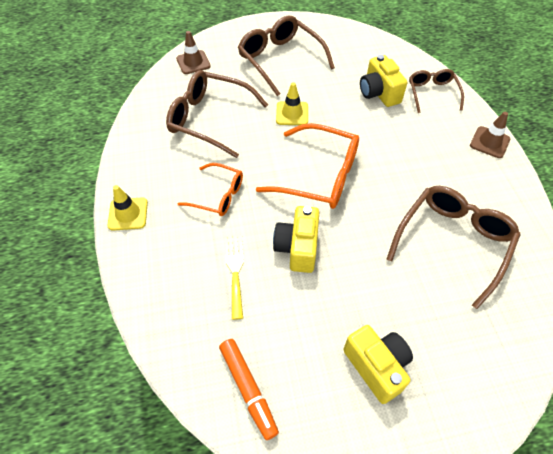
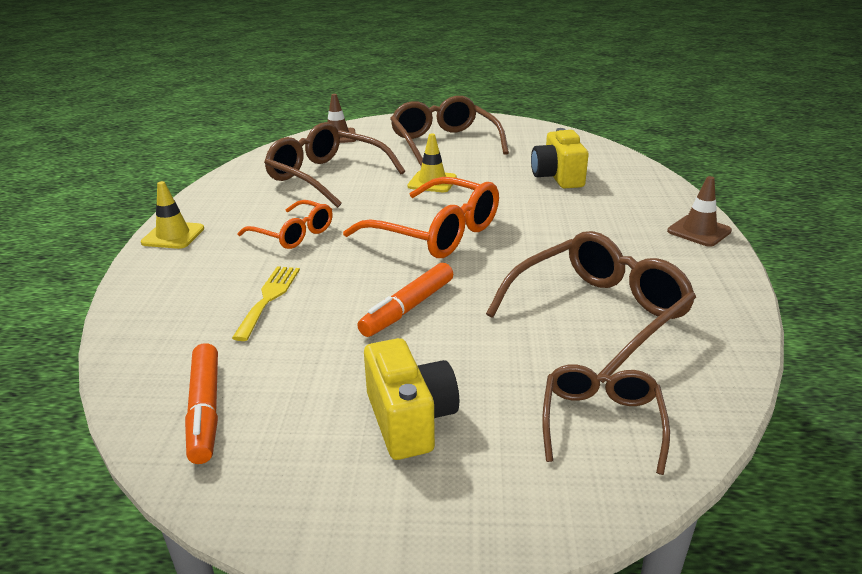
camera: 15 degrees right, 25 degrees down
yellow camera [273,206,319,273] -> none
brown glasses [409,69,464,113] -> brown glasses moved to [542,364,670,475]
none -> orange marker [357,263,453,337]

